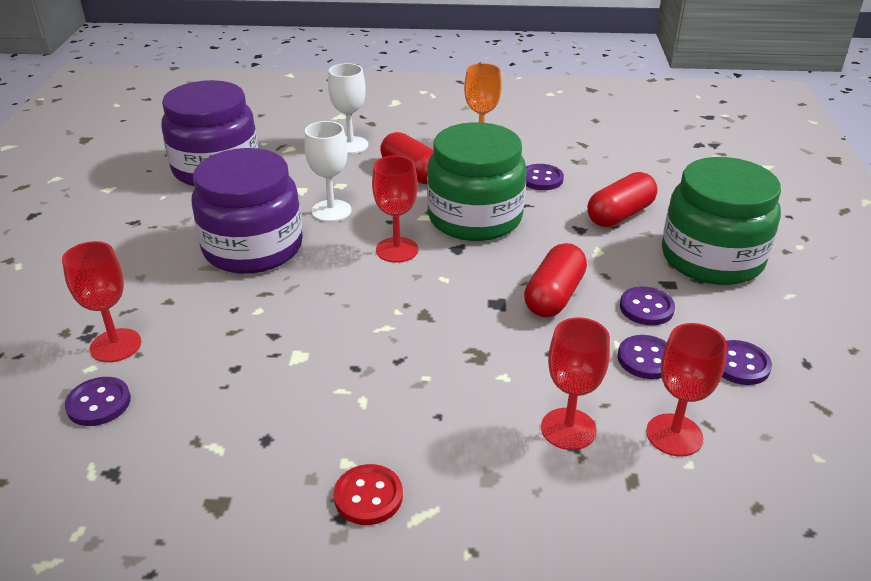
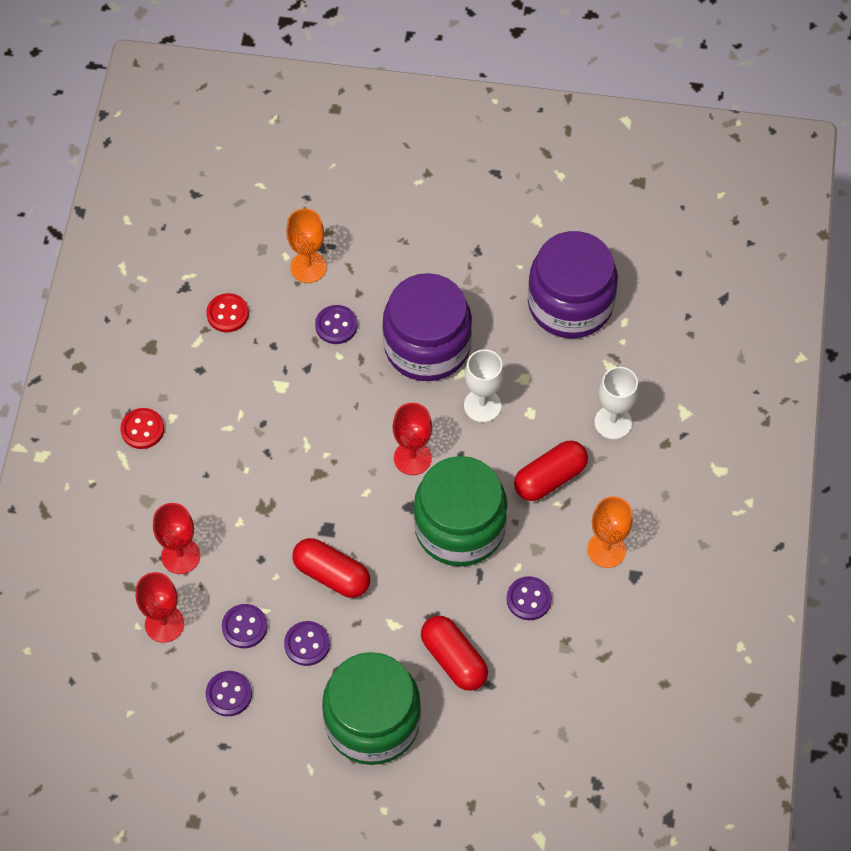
camera: 95 degrees right, 25 degrees up
red goblet [62,241,141,362] -> orange goblet [286,209,327,283]
purple button [65,377,131,426] -> purple button moved to [315,305,358,344]
none -> red button [206,293,249,332]

